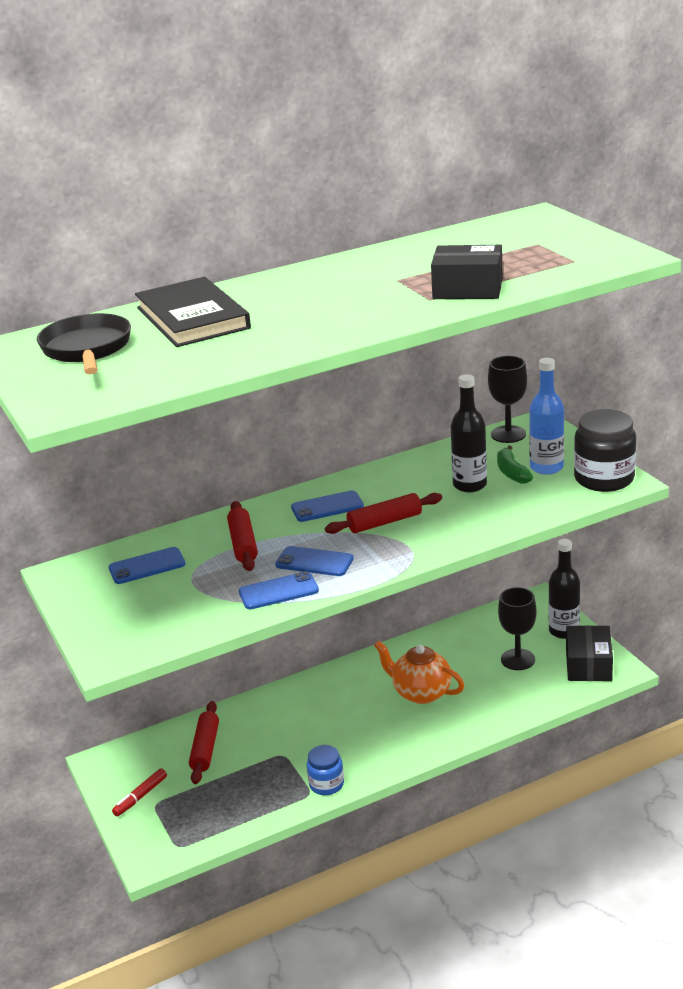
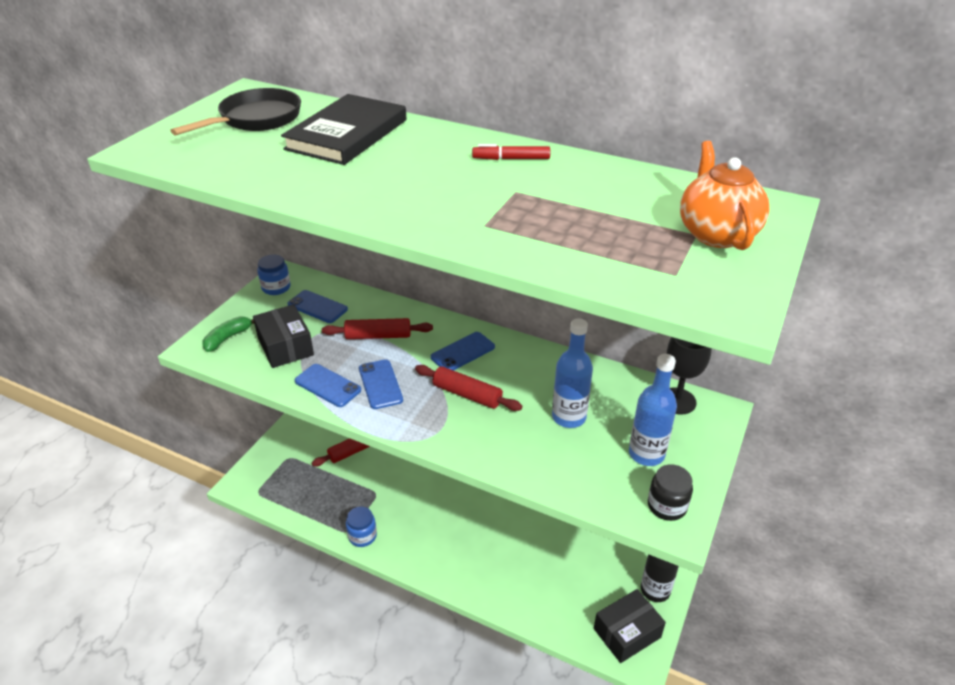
camera: 50 degrees right, 10 degrees up
red marker [112,768,167,816] -> red marker moved to [472,144,550,160]
red rolling pin [227,501,258,571] -> red rolling pin turned 45 degrees clockwise [322,318,433,339]
blue phone [291,490,364,522] -> blue phone turned 75 degrees counterclockwise [431,332,495,371]
orange teapot [374,641,464,704] -> orange teapot moved to [680,141,770,250]
black box [431,245,503,299] -> black box moved to [253,304,314,368]
black bottle [451,374,487,492] -> blue bottle [552,318,593,428]
green banana [497,446,533,484] -> green banana moved to [202,316,254,352]
black goblet [498,587,537,670] -> none
black jar [574,409,636,492] -> black jar [648,464,693,521], size x0.59
none -> blue jar [257,255,291,295]

